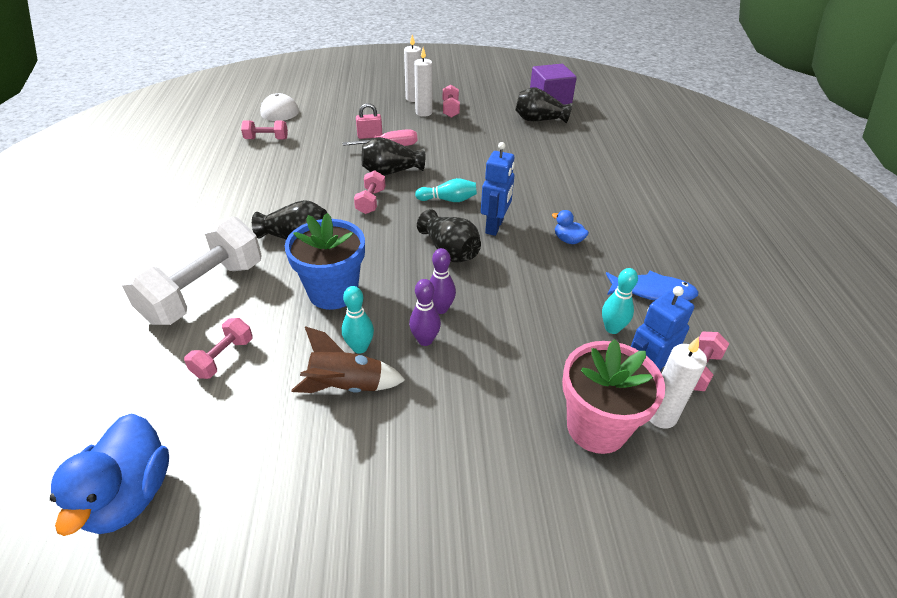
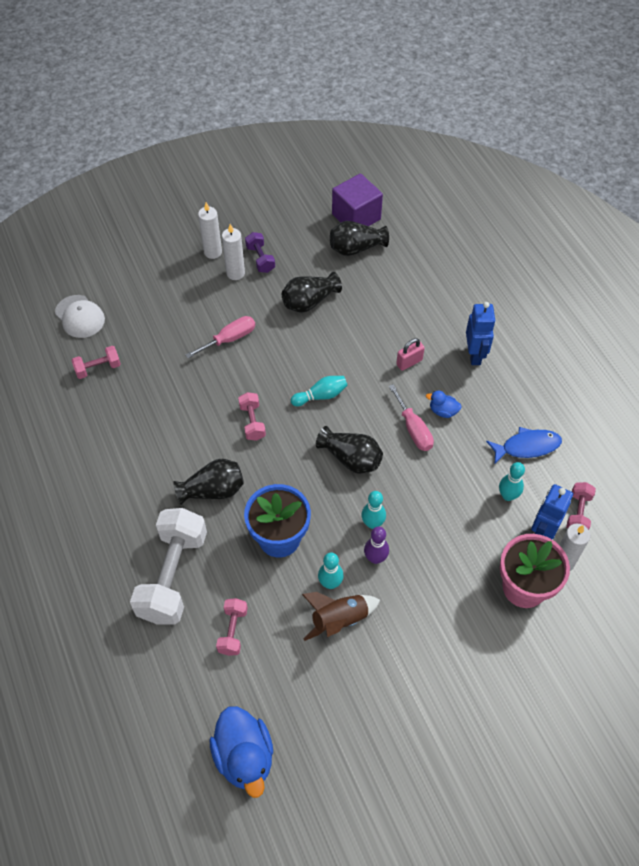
camera: 20 degrees left, 15 degrees up
pink padlock [356,103,383,139] -> pink padlock moved to [396,338,425,371]
black vase [362,137,425,175] -> black vase moved to [282,272,342,313]
purple bowling pin [429,248,456,314] -> turquoise bowling pin [361,491,386,529]
pink dumbbell [443,85,460,118] -> purple dumbbell [245,232,275,273]
blue robot [481,142,515,236] -> blue robot moved to [466,302,496,365]
none -> pink screwdriver [389,384,434,451]

